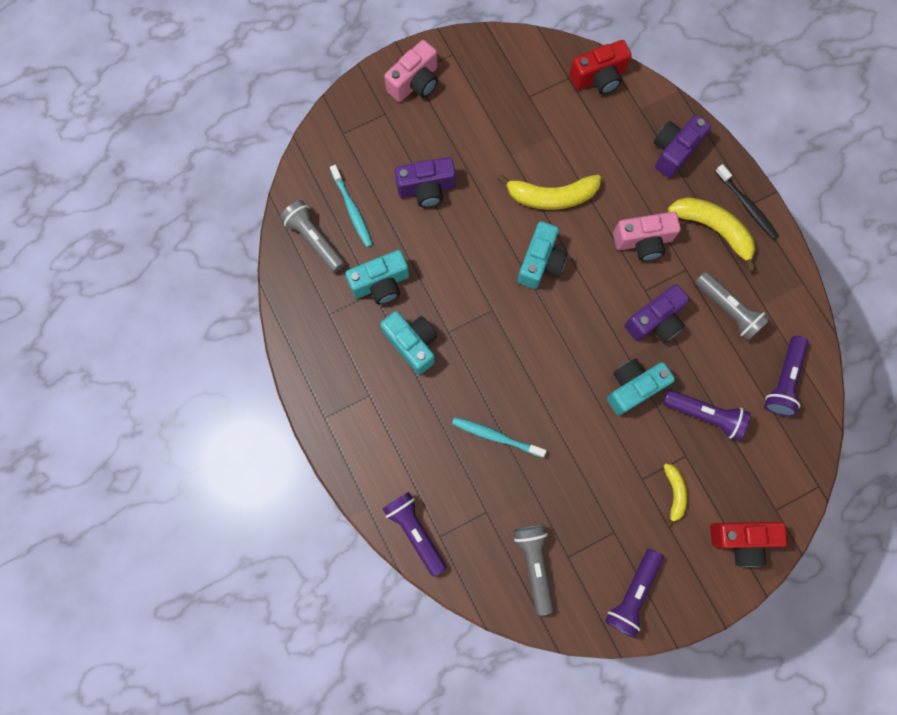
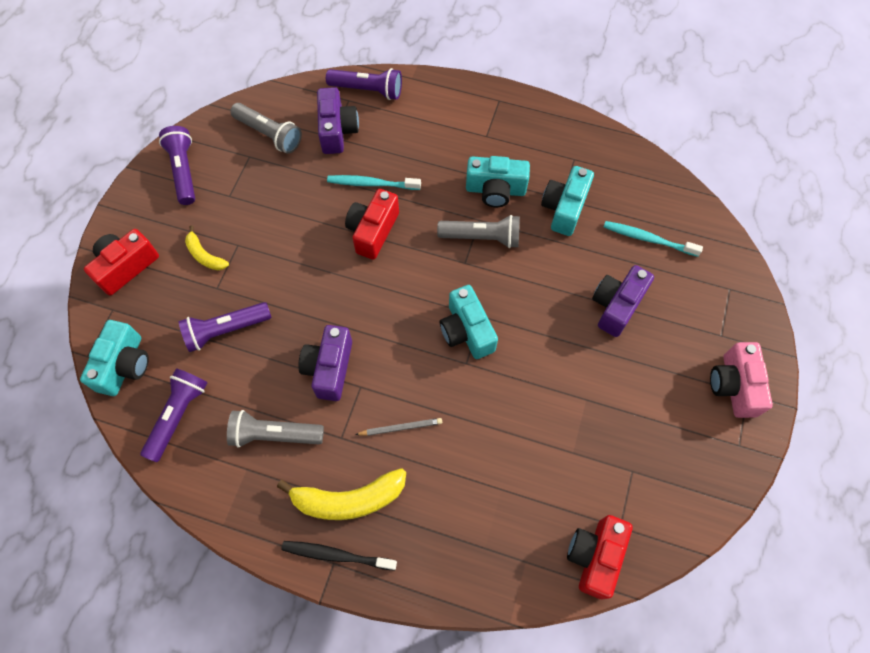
camera: 135 degrees right, 10 degrees down
grey flashlight [280,200,345,273] -> grey flashlight moved to [437,215,520,248]
turquoise toothbrush [452,417,547,458] -> turquoise toothbrush turned 150 degrees counterclockwise [327,175,421,190]
yellow banana [497,174,601,210] -> none
turquoise camera [607,359,675,415] -> turquoise camera moved to [80,320,149,396]
pink camera [613,212,681,261] -> grey pencil [355,418,442,436]
purple camera [654,115,711,178] -> purple camera moved to [317,87,359,154]
purple flashlight [764,336,809,417] -> purple flashlight turned 45 degrees clockwise [140,368,208,462]
none -> red camera [345,189,399,260]

